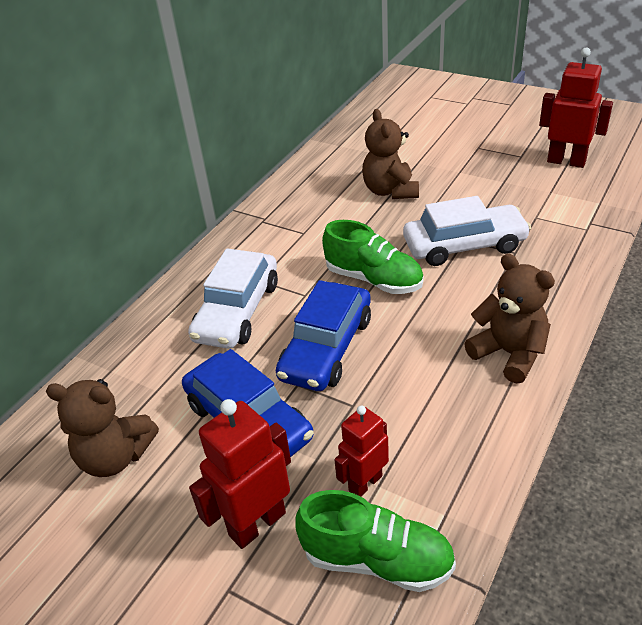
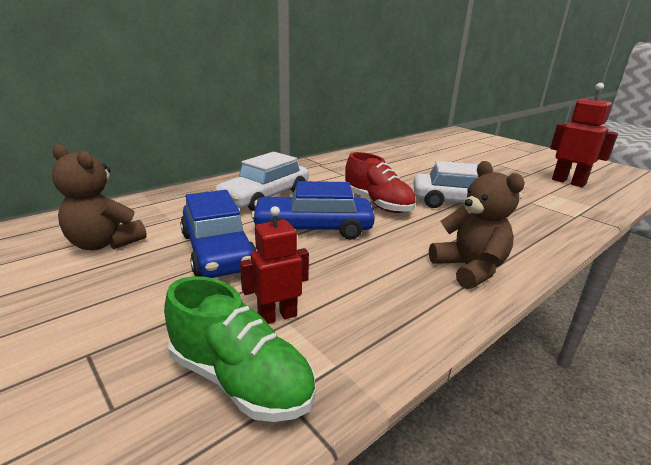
camera: 15 degrees right, 15 degrees down
red robot [189,399,291,549] -> none
blue car [276,280,371,391] -> blue car turned 45 degrees clockwise [251,181,375,240]
green shoe [322,220,424,294] -> red shoe [345,152,416,213]
brown teddy bear [362,109,419,199] -> none

